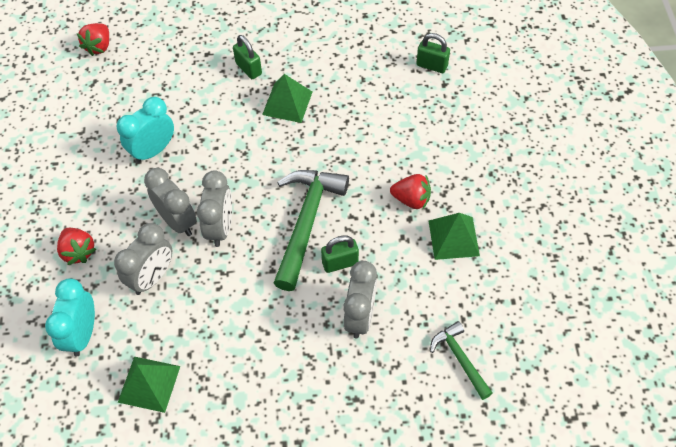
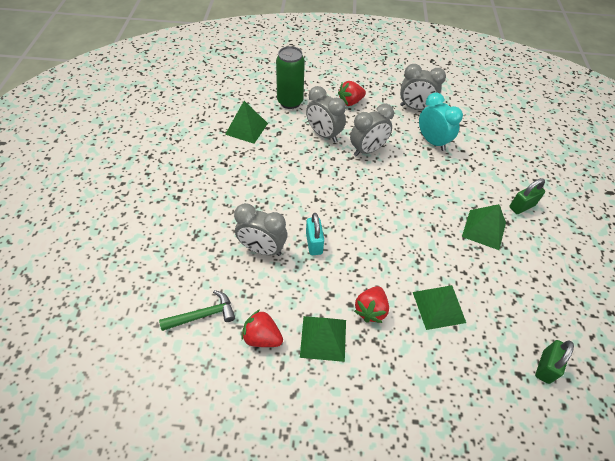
camera: 95 degrees right, 5 degrees down
turquoise clock [45,279,95,357] -> green can [276,46,305,109]
red strawberry [77,23,109,56] -> red strawberry moved to [241,309,283,347]
grey clock [197,170,232,247] -> grey clock moved to [400,64,446,110]
green hammer [274,170,349,291] -> none
green padlock [321,235,359,273] -> turquoise padlock [306,213,324,255]
none -> green pyramid [413,285,466,330]

